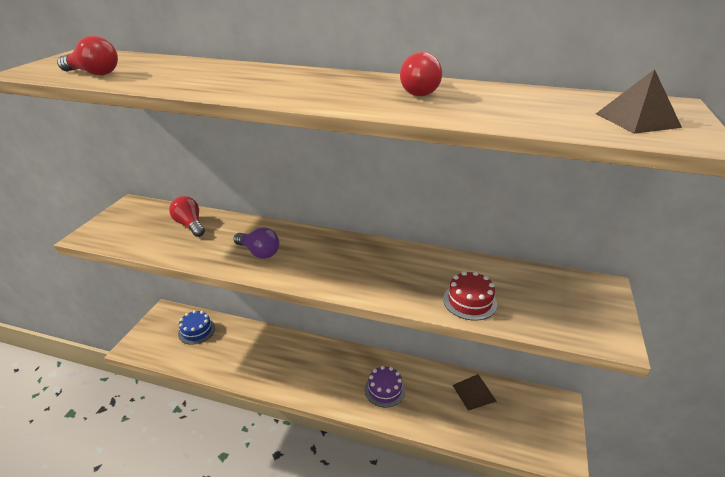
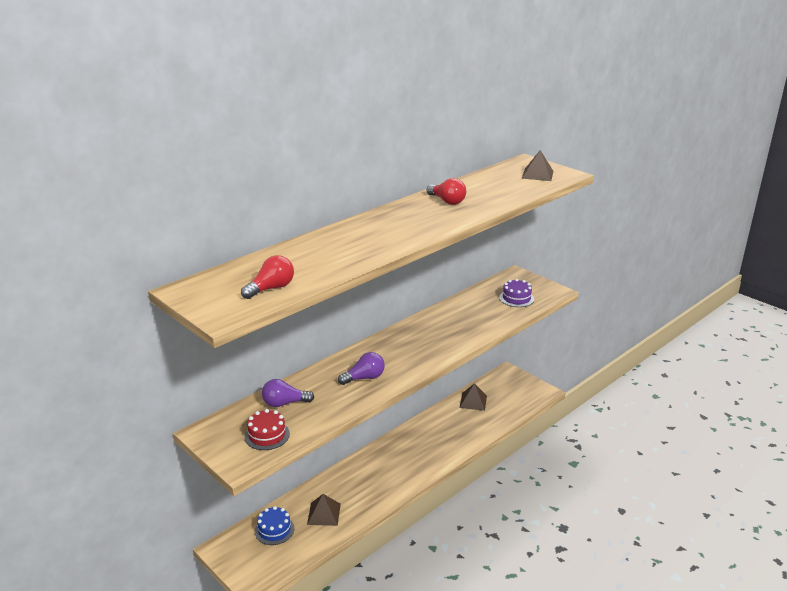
camera: 60 degrees left, 5 degrees down
red light bulb [169,196,205,237] -> purple light bulb [262,379,315,407]
purple cake [365,366,405,408] -> purple cake moved to [499,279,534,307]
red cake [443,271,497,321] -> red cake moved to [244,409,290,450]
none -> brown pyramid [307,494,341,526]

